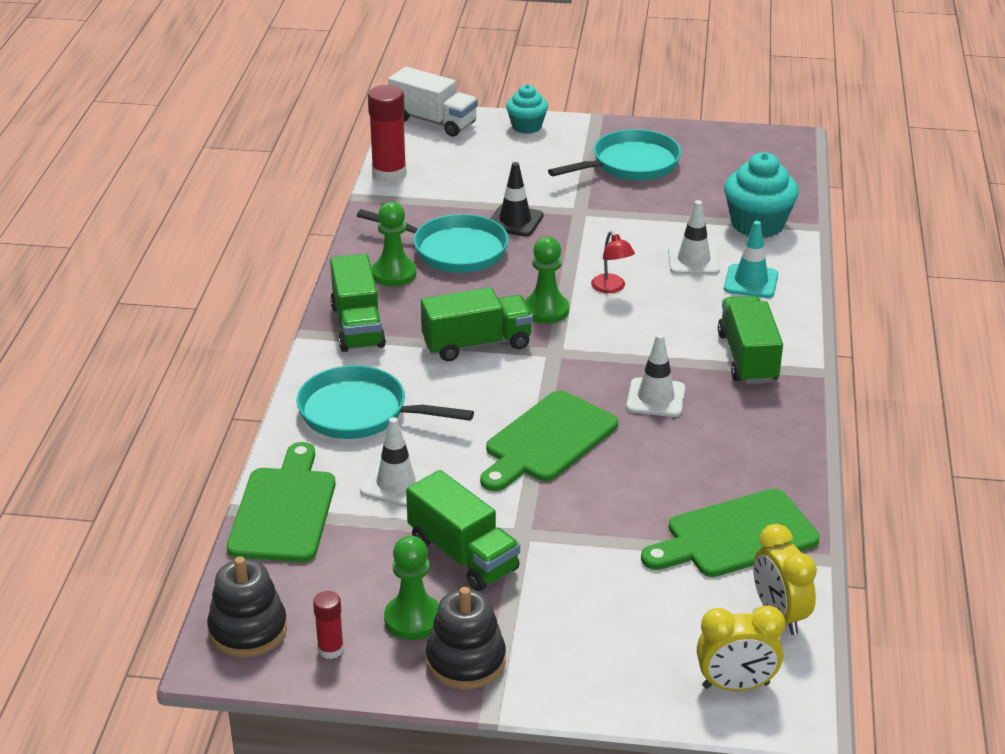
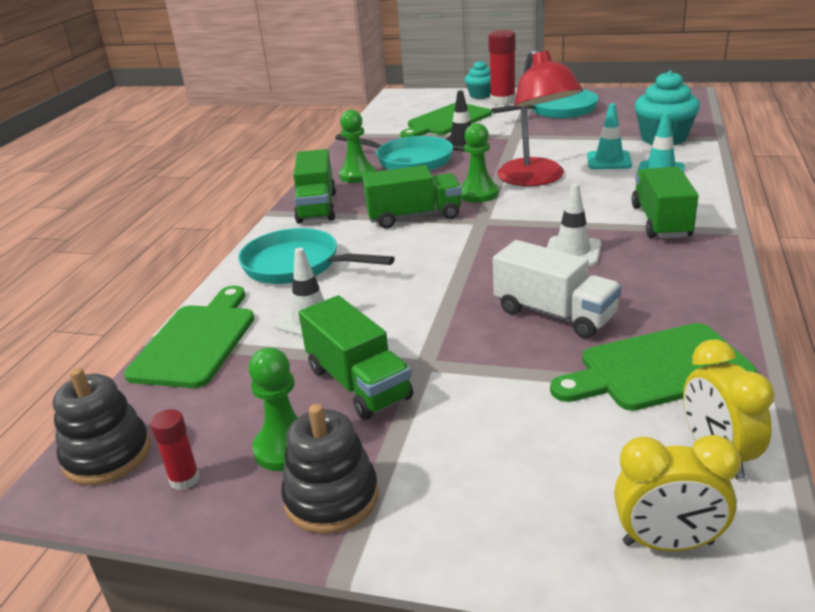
camera: 10 degrees right, 5 degrees down
red glue stick [368,85,407,183] -> red glue stick moved to [488,30,516,105]
white truck [388,67,478,137] -> white truck moved to [493,240,622,339]
green cutting board [480,390,618,491] -> green cutting board moved to [400,103,492,138]
red lamp [591,231,635,293] -> red lamp [497,49,583,186], size x2.30
white traffic cone [668,200,720,275] -> turquoise traffic cone [587,103,632,169]

